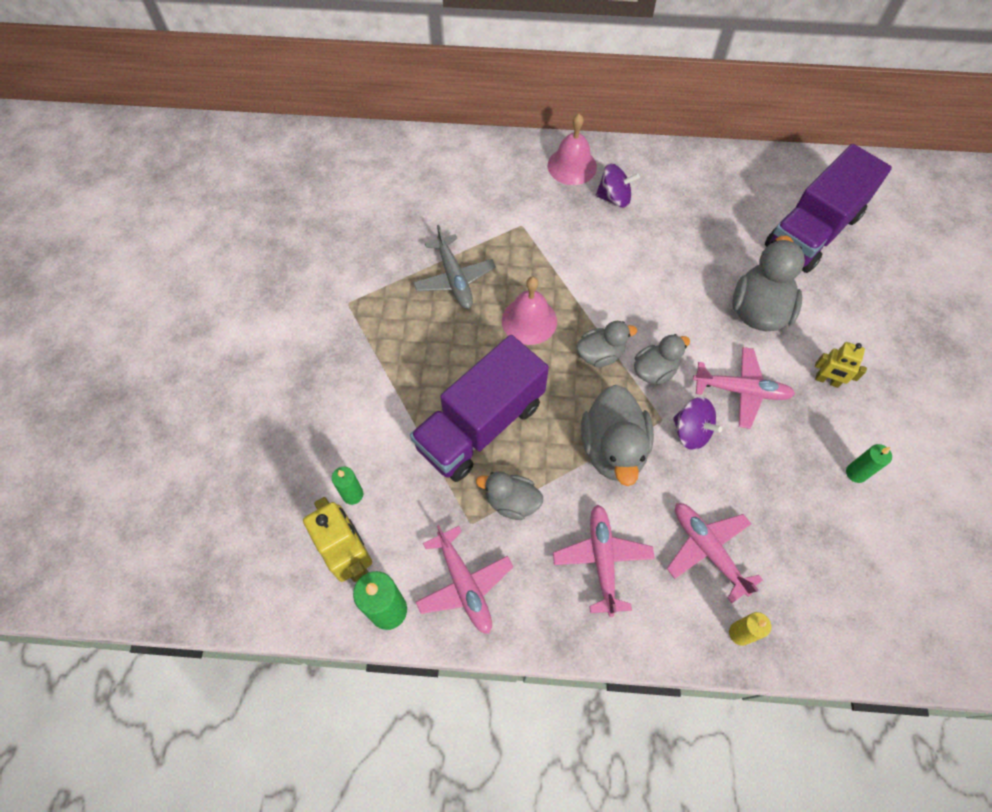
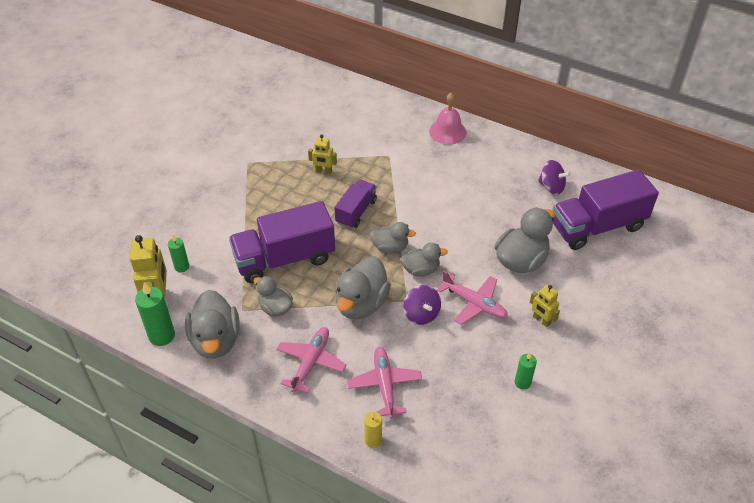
camera: 25 degrees right, 15 degrees down
grey plane [413,225,496,309] -> yellow robot [308,135,337,174]
pink plane [416,525,513,634] -> grey duck [185,290,240,359]
pink bell [502,277,557,345] -> purple truck [334,180,377,228]
purple spinning top [596,163,640,208] -> purple spinning top moved to [538,160,571,195]

